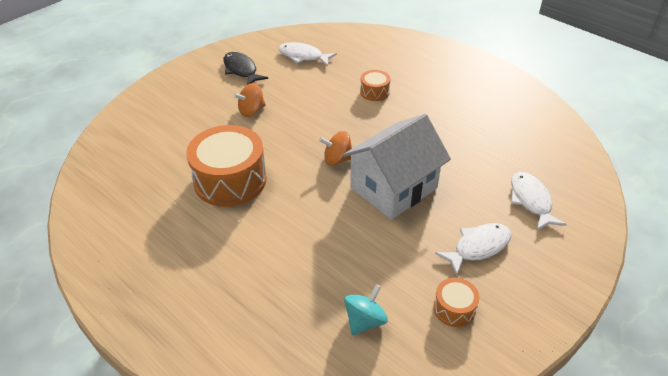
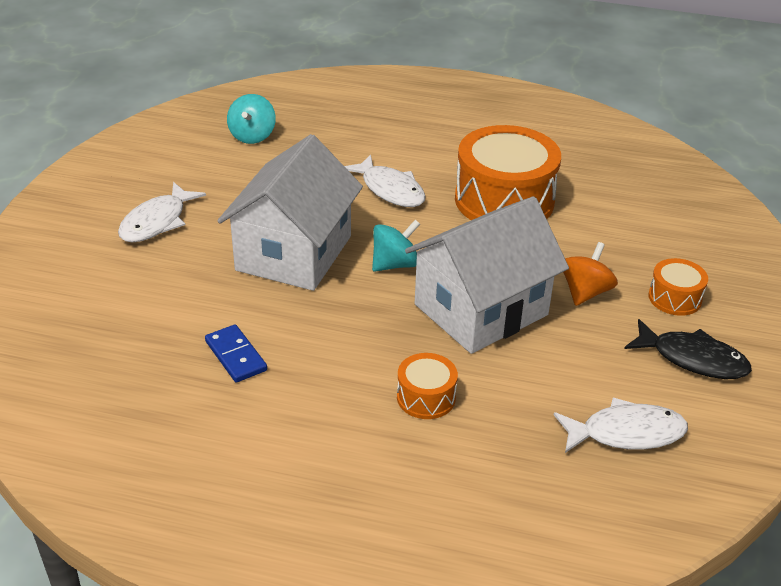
camera: 150 degrees right, 5 degrees down
orange spinning top [319,131,352,166] -> turquoise spinning top [372,219,420,272]
orange drum [433,278,480,327] -> orange drum moved to [648,258,708,316]
white fish [511,172,567,230] -> white fish moved to [344,154,426,207]
none -> blue domino [205,325,267,383]
none -> white house [405,196,569,354]

